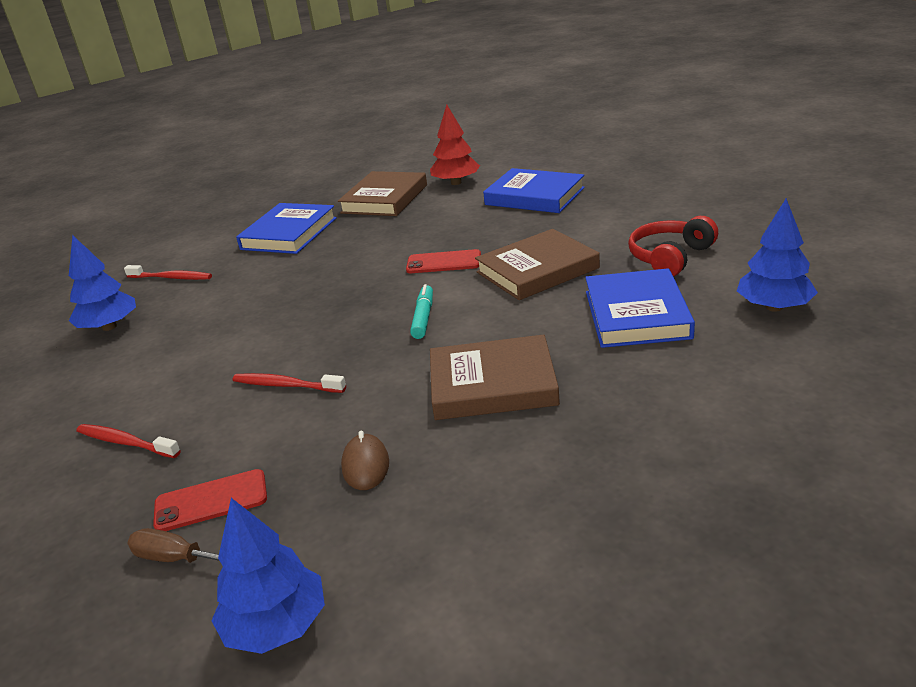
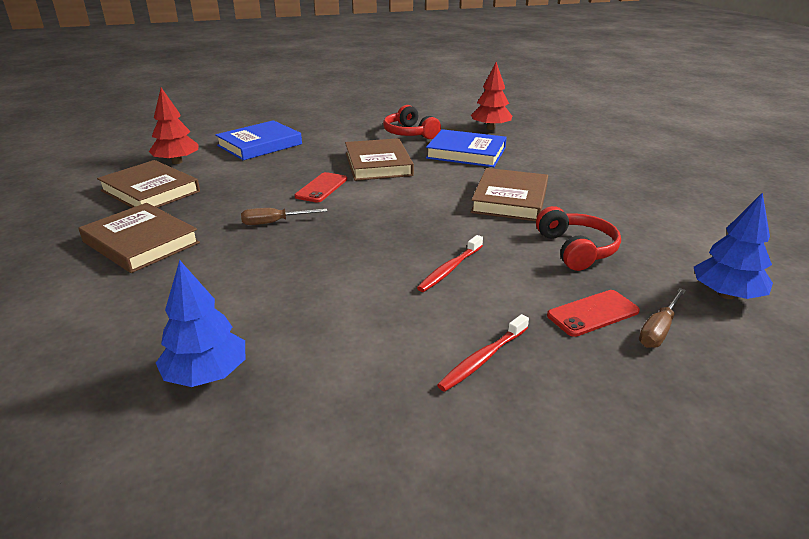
camera: 75 degrees left, 0 degrees up
red toothbrush [124,265,212,280] -> none
red phone [153,469,267,531] -> red phone turned 60 degrees clockwise [547,290,640,337]
blue book [236,203,337,254] -> brown book [79,203,200,273]
brown mouse [341,431,389,490] -> red headphones [536,206,621,271]
turquoise marker [410,284,433,339] -> none
blue tree [737,198,818,312] -> red tree [471,62,512,130]
none -> brown screwdriver [241,208,327,225]

